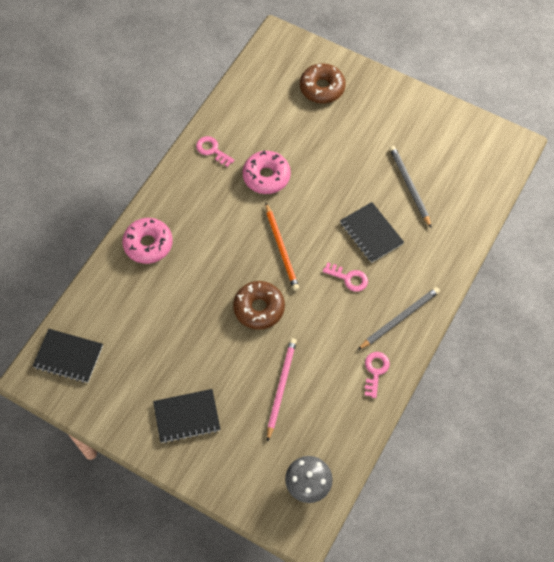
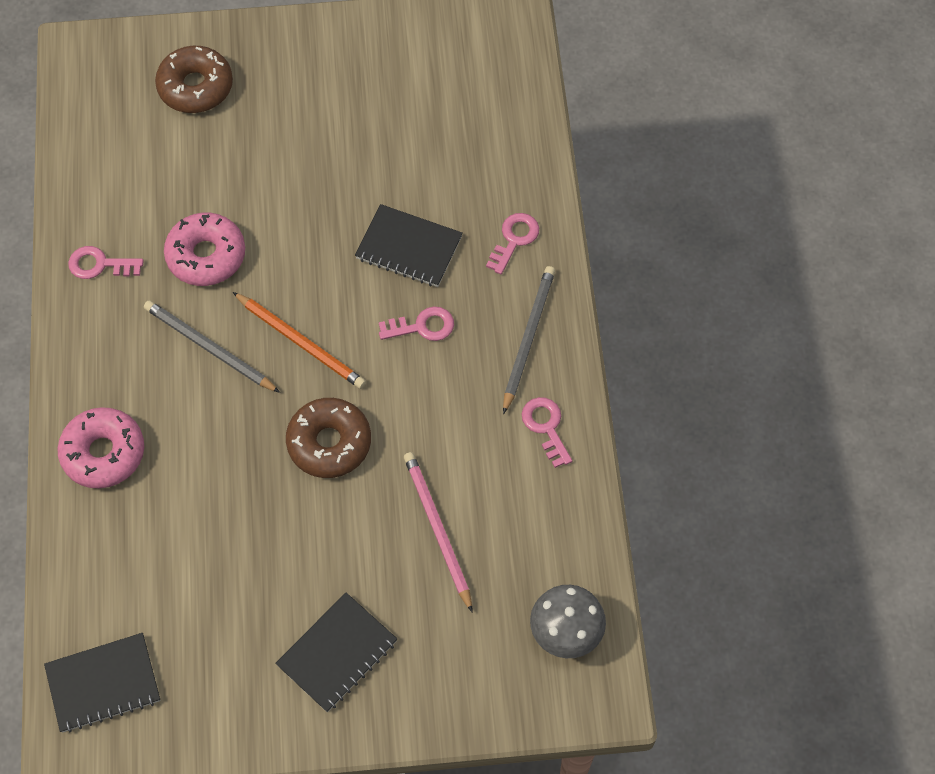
camera: 35 degrees left, 0 degrees up
grey pencil [389,146,431,227] -> grey pencil moved to [144,300,280,393]
none -> pink key [486,213,539,275]

